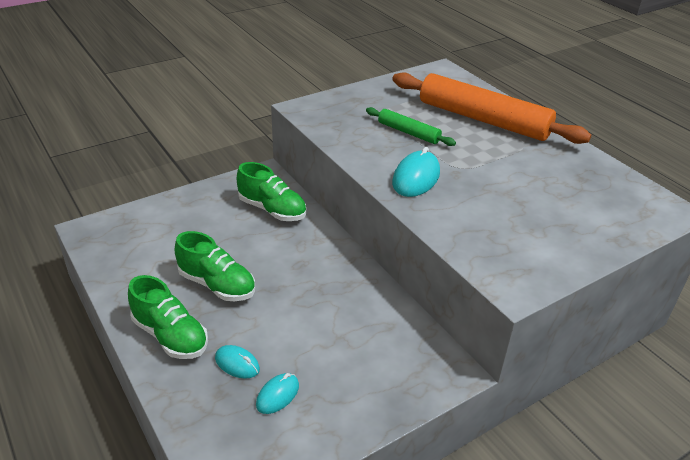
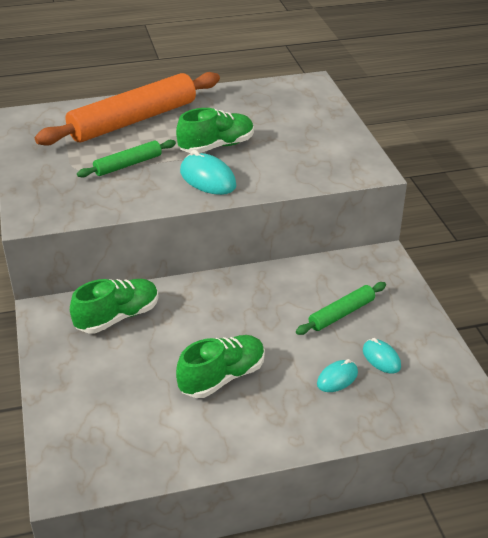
camera: 70 degrees left, 0 degrees up
green shoe [128,275,208,359] -> green shoe moved to [176,108,254,153]
none -> green rolling pin [296,282,386,335]

